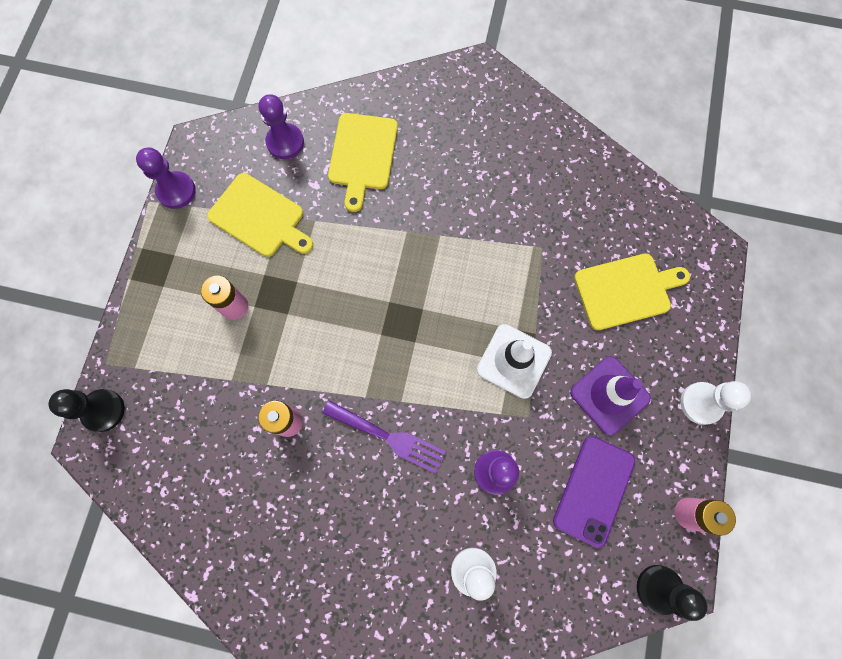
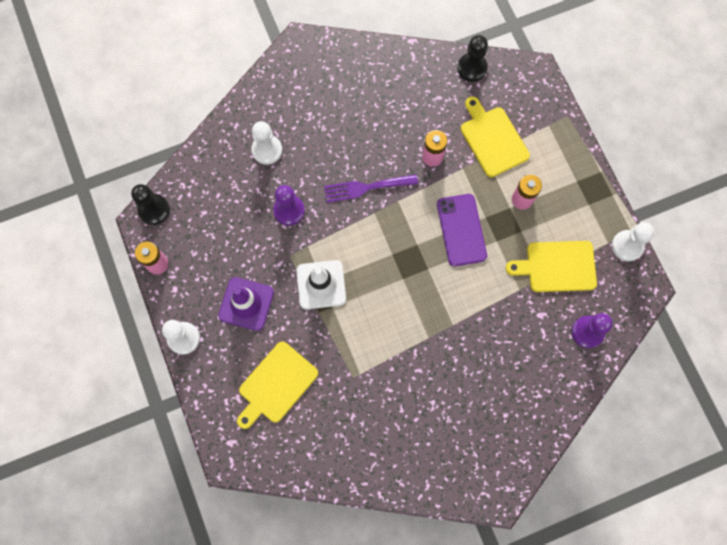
camera: 145 degrees right, 0 degrees up
black pawn [49,389,125,432] -> black pawn moved to [457,35,488,82]
purple pawn [136,147,196,209] -> white pawn [612,222,654,261]
yellow cutting board [328,113,398,212] -> yellow cutting board moved to [461,97,530,177]
purple phone [553,436,635,548] -> purple phone moved to [437,194,487,267]

